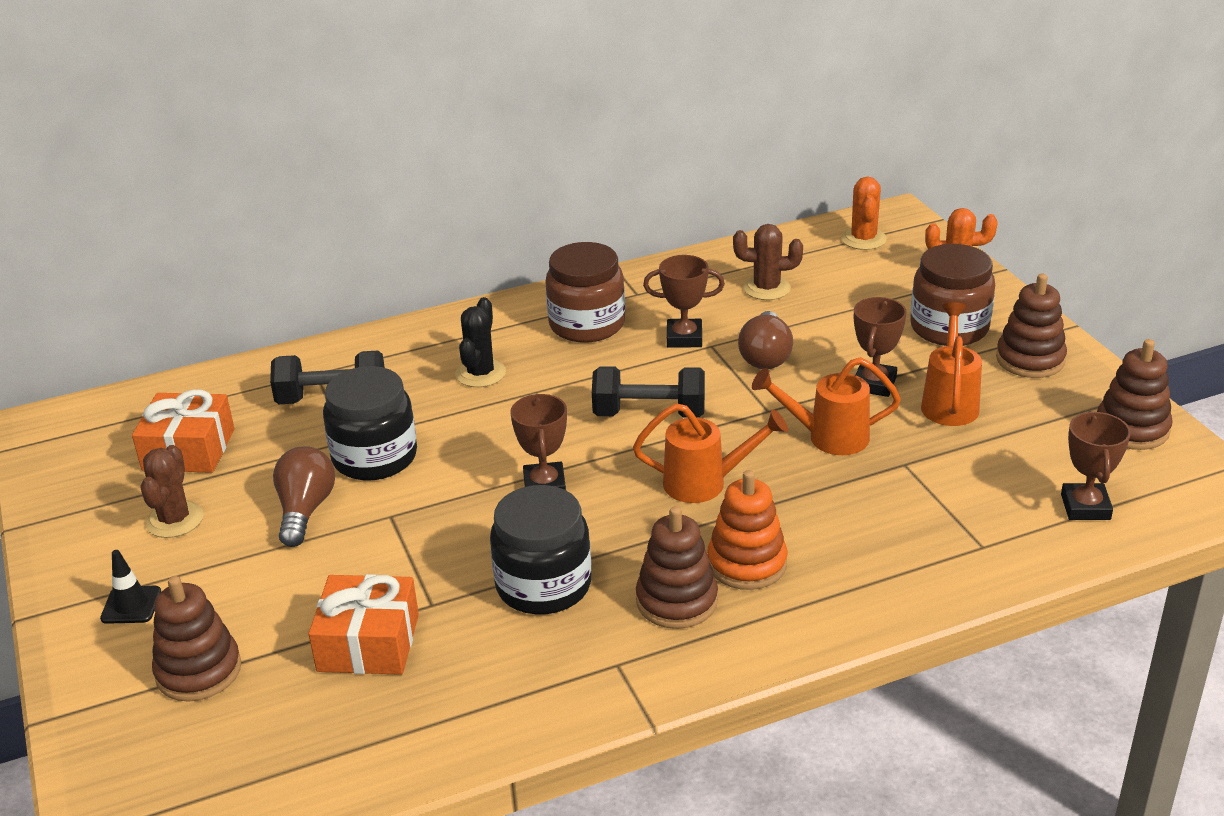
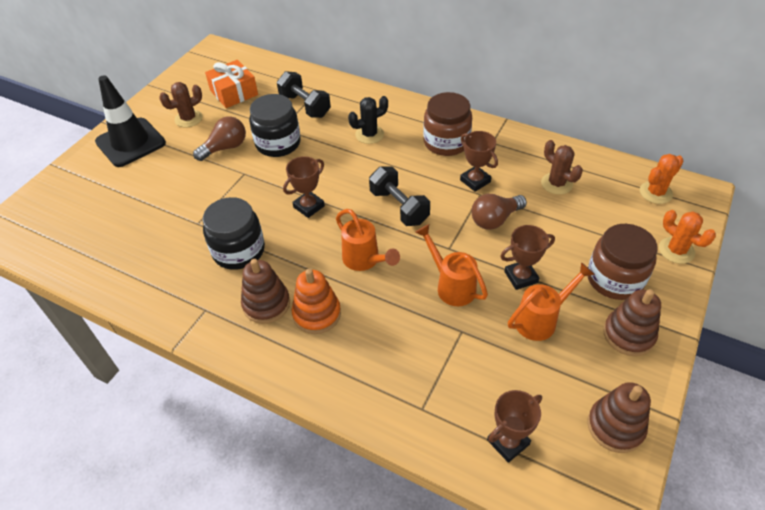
camera: 50 degrees right, 15 degrees up
black traffic cone [100,550,161,624] -> black traffic cone [95,75,166,167], size x2.31
brown stacking toy [152,576,241,702] -> none
orange gift [308,574,419,675] -> none

